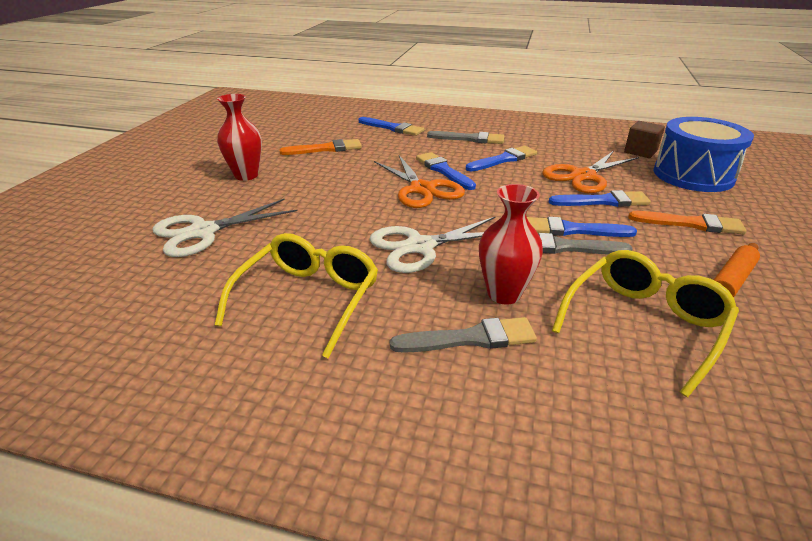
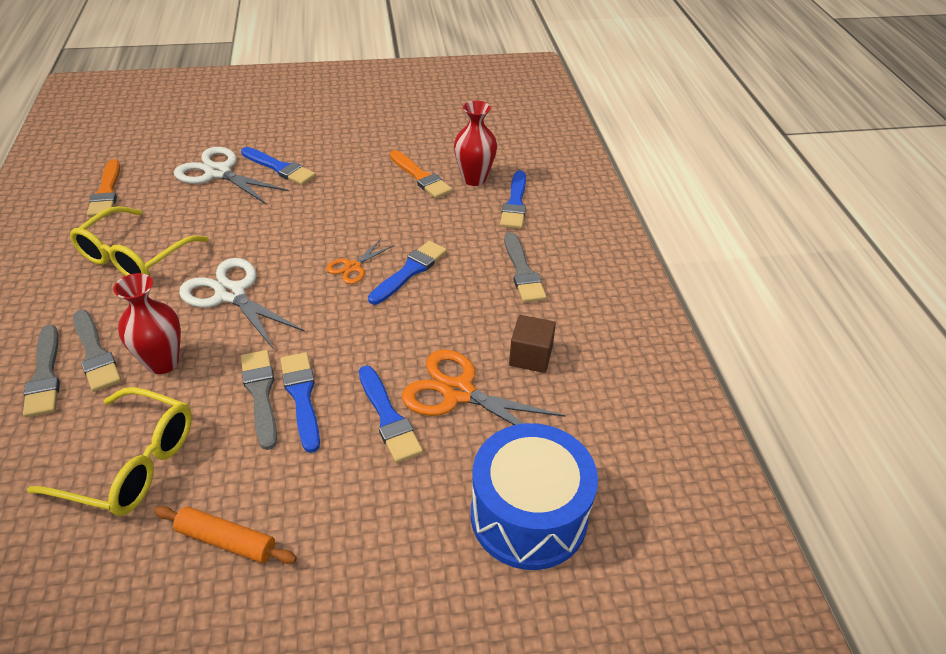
camera: 65 degrees right, 10 degrees up
yellow glasses [215,233,378,359] -> yellow glasses turned 120 degrees clockwise [70,206,209,276]
red vase [217,94,262,181] -> red vase moved to [454,101,497,186]
orange scissors [374,155,465,208] -> orange scissors [326,239,394,284], size x0.55
blue brush [466,146,537,172] -> blue brush moved to [241,147,316,185]
brown cube [624,121,665,158] -> brown cube moved to [509,315,556,373]
orange brush [628,211,746,234] -> orange brush moved to [87,159,120,217]
none -> grey brush [23,325,60,418]

